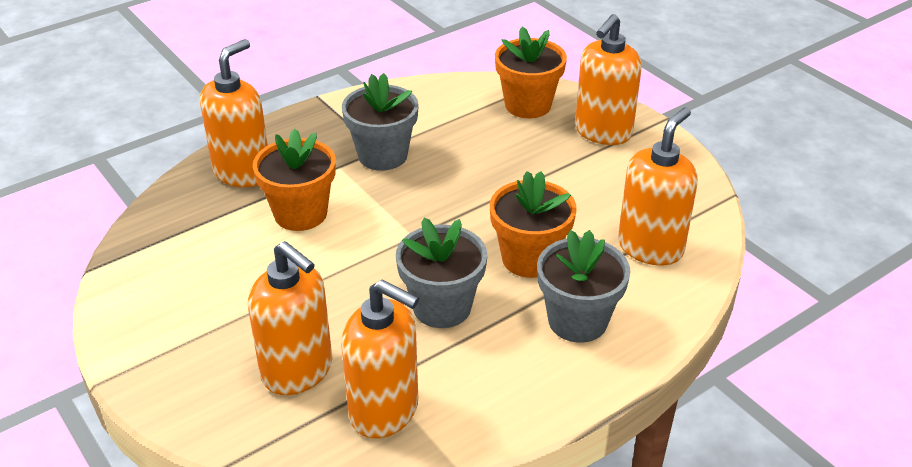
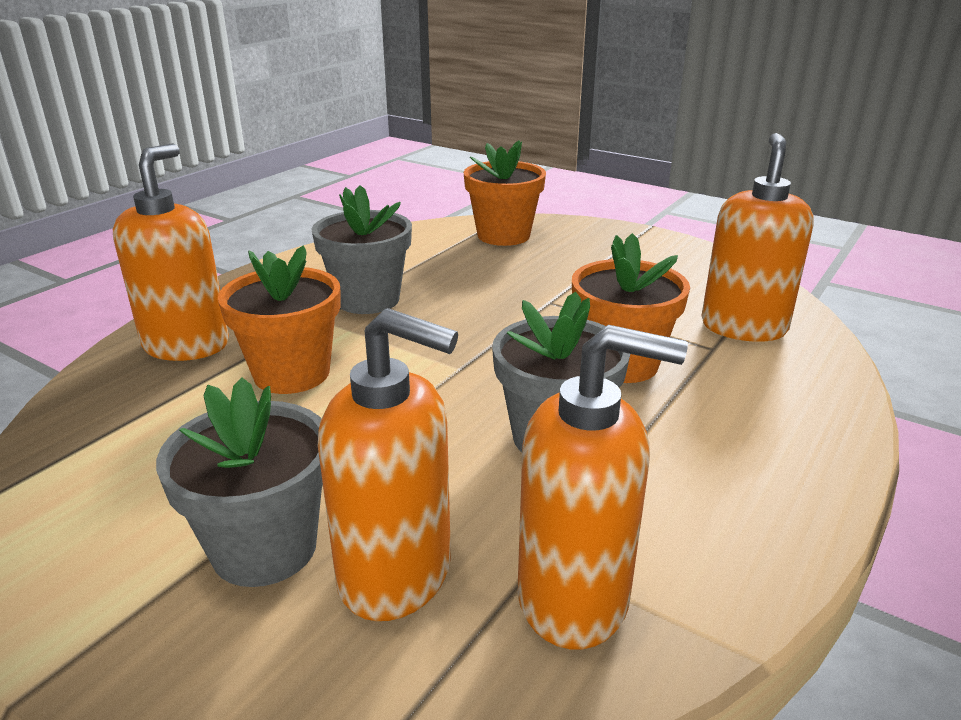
camera: 20 degrees left, 10 degrees down
grey flower pot [537,230,631,343] -> grey flower pot moved to [156,377,323,587]
orange soap dispenser [575,14,642,145] -> none

